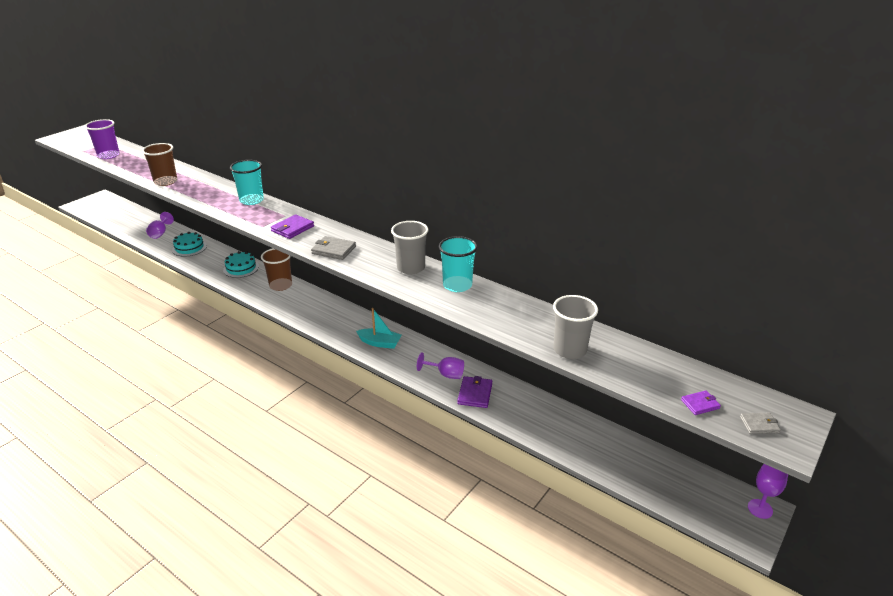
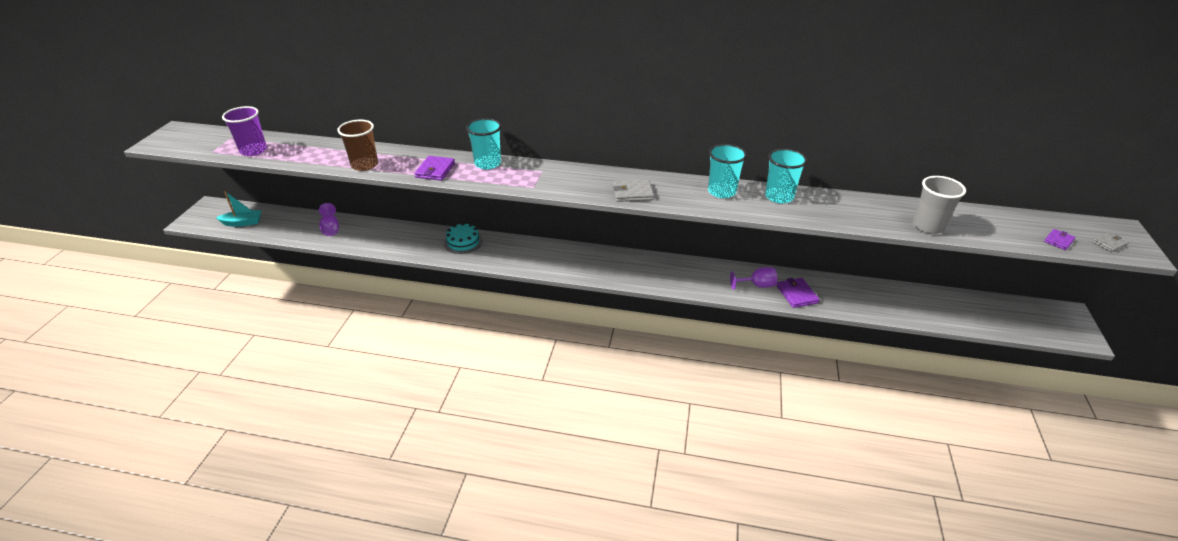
camera: 25 degrees left, 5 degrees up
turquoise cake [172,232,207,257] -> none
brown cup [261,248,292,291] -> none
purple wallet [271,214,314,239] -> purple wallet moved to [414,156,455,181]
turquoise boat [356,308,402,349] -> turquoise boat moved to [216,191,262,227]
grey cup [391,221,428,274] -> turquoise cup [708,144,747,198]
purple goblet [748,464,788,519] -> none

